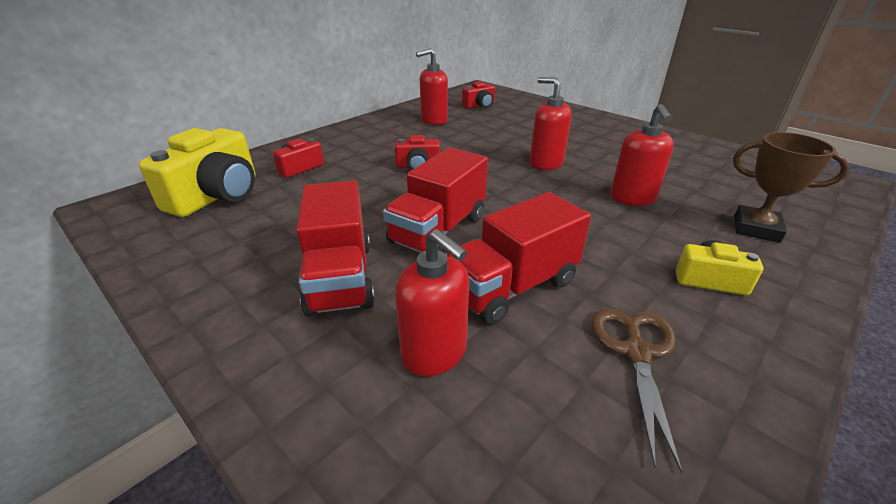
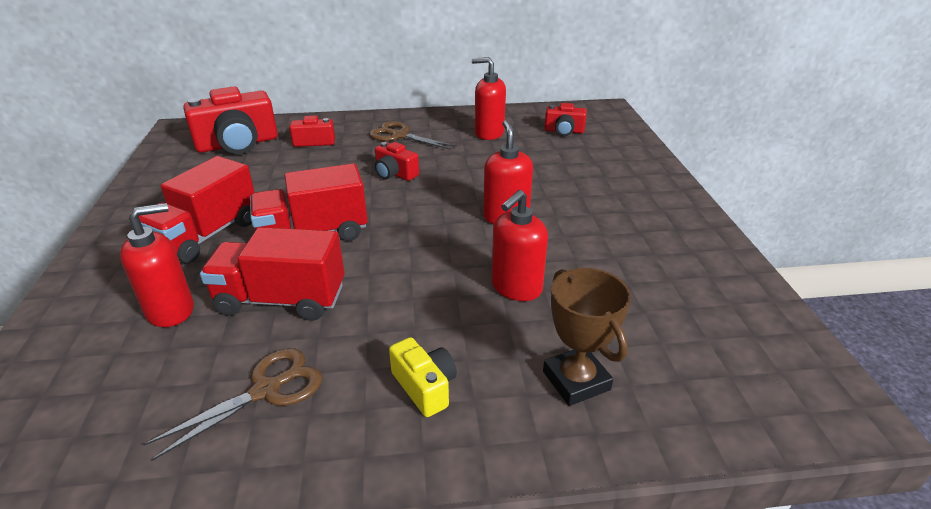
camera: 40 degrees right, 0 degrees up
yellow camera [139,128,256,217] -> red camera [183,86,278,154]
red soap dispenser [395,229,469,376] -> red soap dispenser turned 120 degrees counterclockwise [120,203,194,327]
none -> brown scissors [369,121,457,150]

